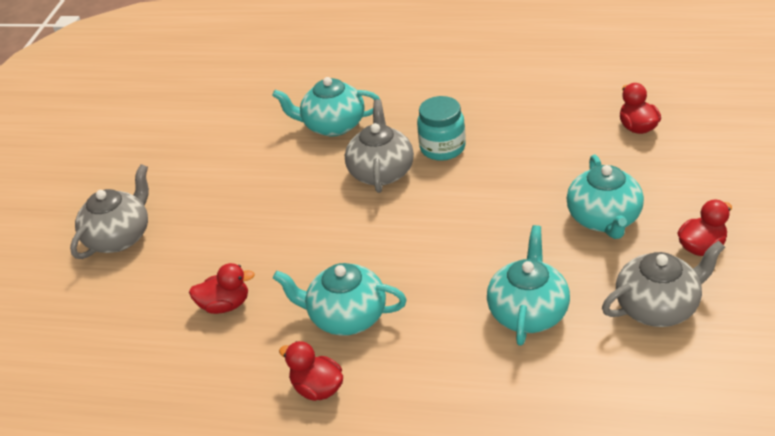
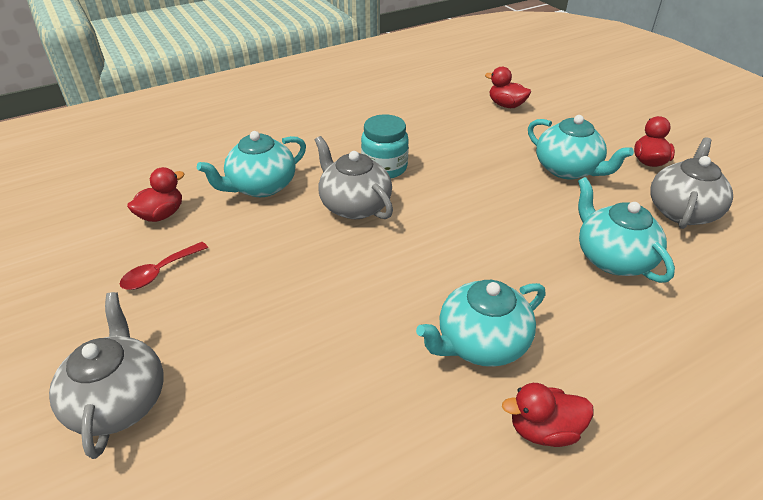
camera: 45 degrees left, 0 degrees up
red duck [189,263,255,314] -> red duck moved to [127,167,184,222]
none -> red spoon [119,242,208,290]

